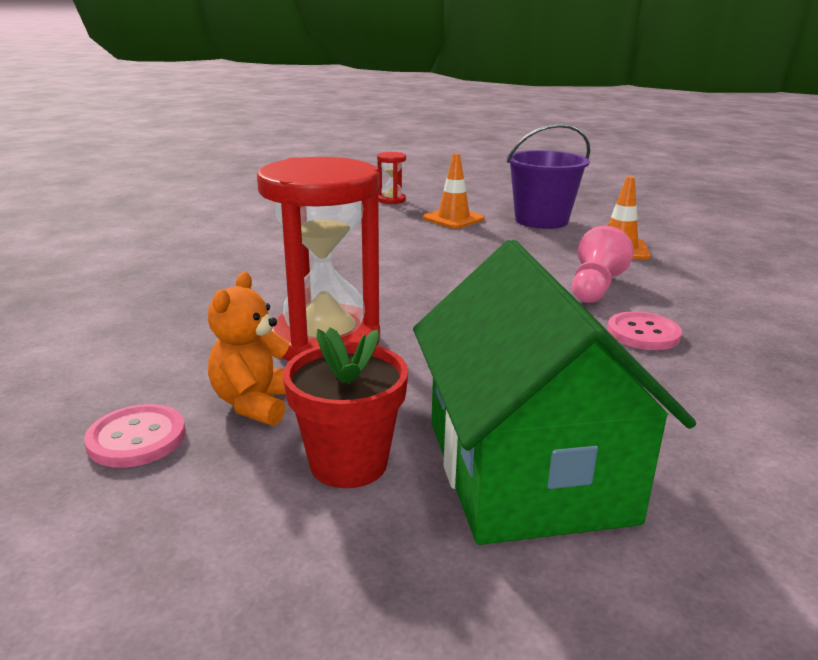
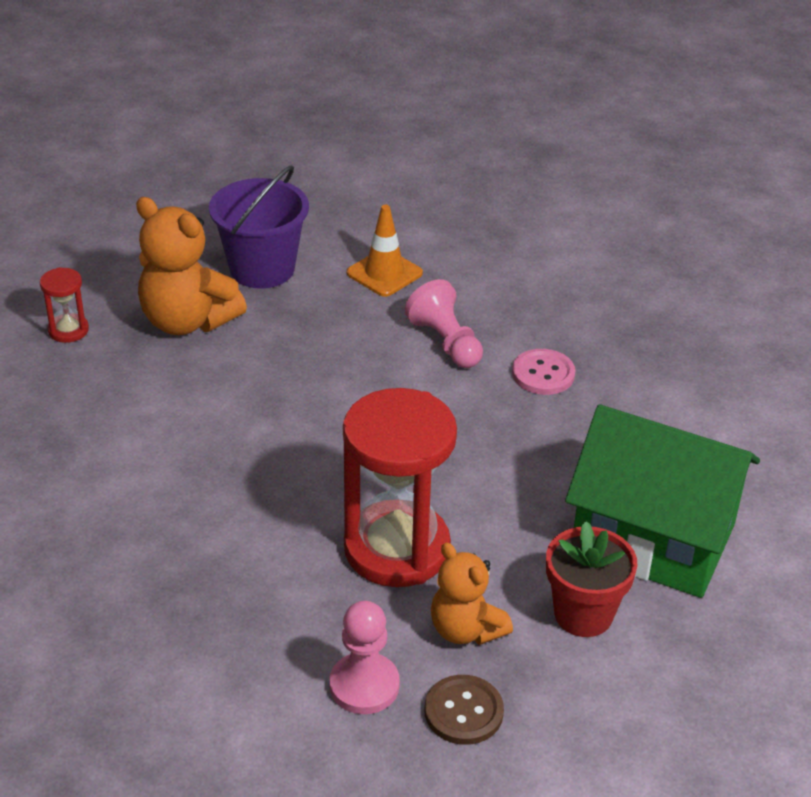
camera: 55 degrees left, 15 degrees up
pink button [84,404,186,468] -> brown button [424,675,504,745]
orange traffic cone [423,153,485,229] -> orange teddy bear [136,197,247,335]
none -> pink pawn [329,601,400,714]

